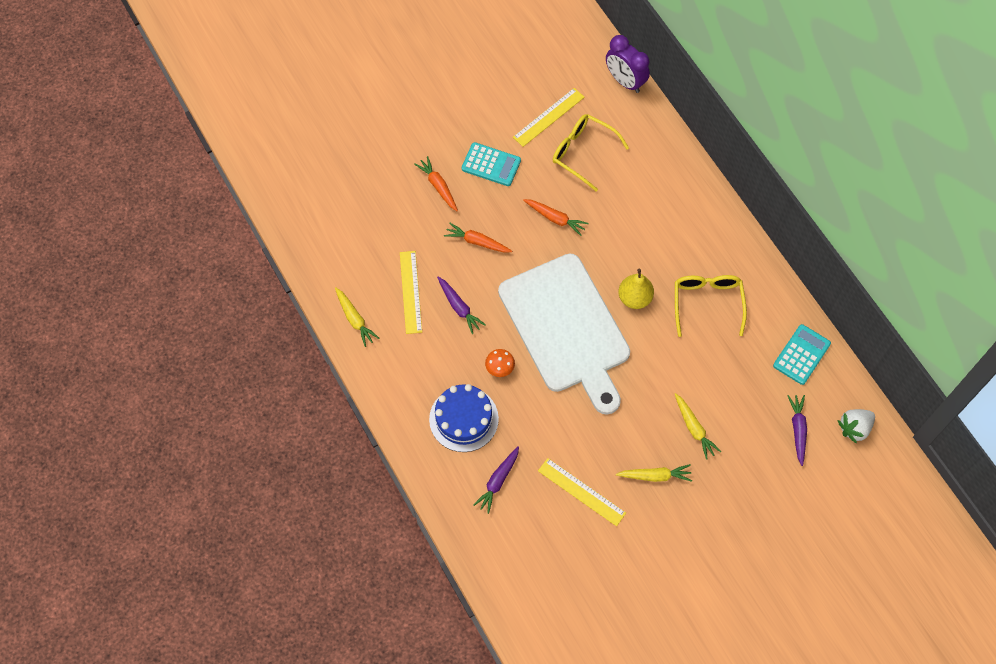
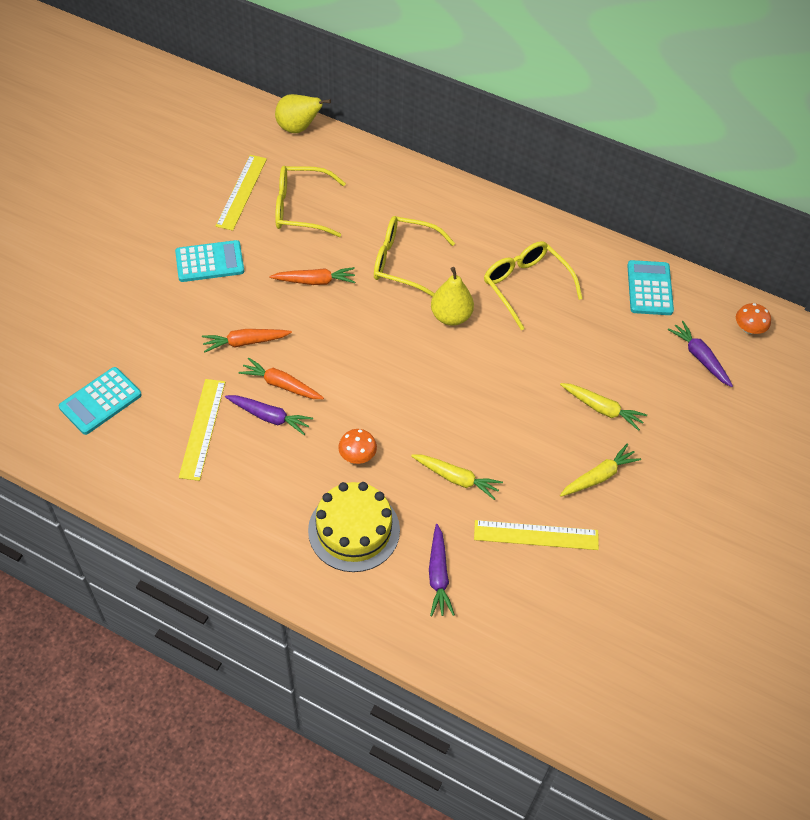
camera: 35 degrees left, 10 degrees down
yellow carrot [335,287,379,347] -> yellow carrot moved to [411,454,503,500]
yellow ruler [400,251,422,334] -> yellow ruler turned 45 degrees clockwise [179,379,225,481]
orange carrot [414,156,458,211] -> orange carrot moved to [238,357,324,399]
blue cake [429,384,499,452] -> yellow cake [308,482,400,572]
white cutting board [498,253,630,415] -> none
purple clock [606,35,650,93] -> yellow pear [275,94,331,133]
white strawberry [837,409,875,444] -> orange mushroom [736,303,771,334]
none -> turquoise calculator [59,367,142,435]
none -> yellow glasses [374,216,455,297]

